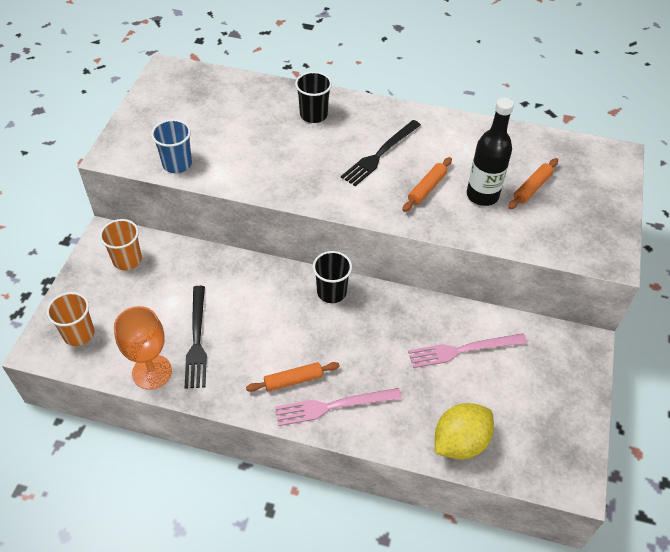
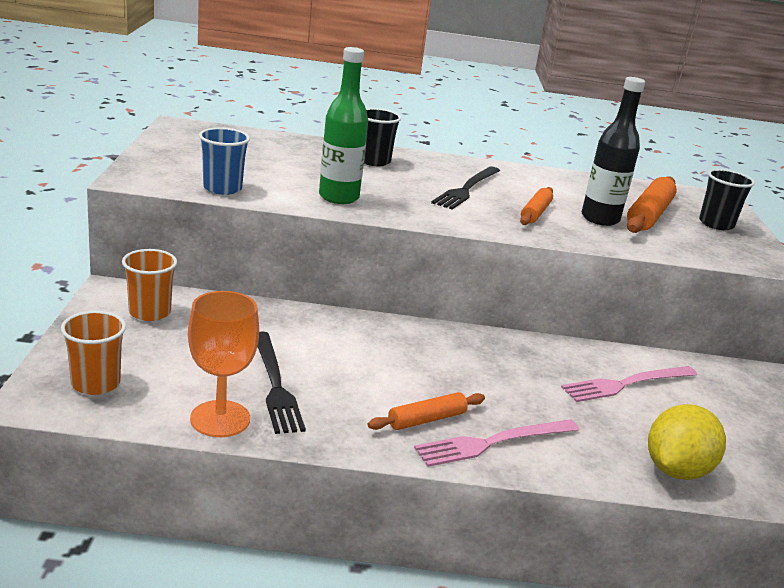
camera: 15 degrees left, 25 degrees down
black cup [313,251,352,303] -> black cup moved to [699,169,755,230]
orange rolling pin [508,158,558,209] -> orange rolling pin [627,176,677,233], size x1.63
none -> green bottle [319,47,368,204]

